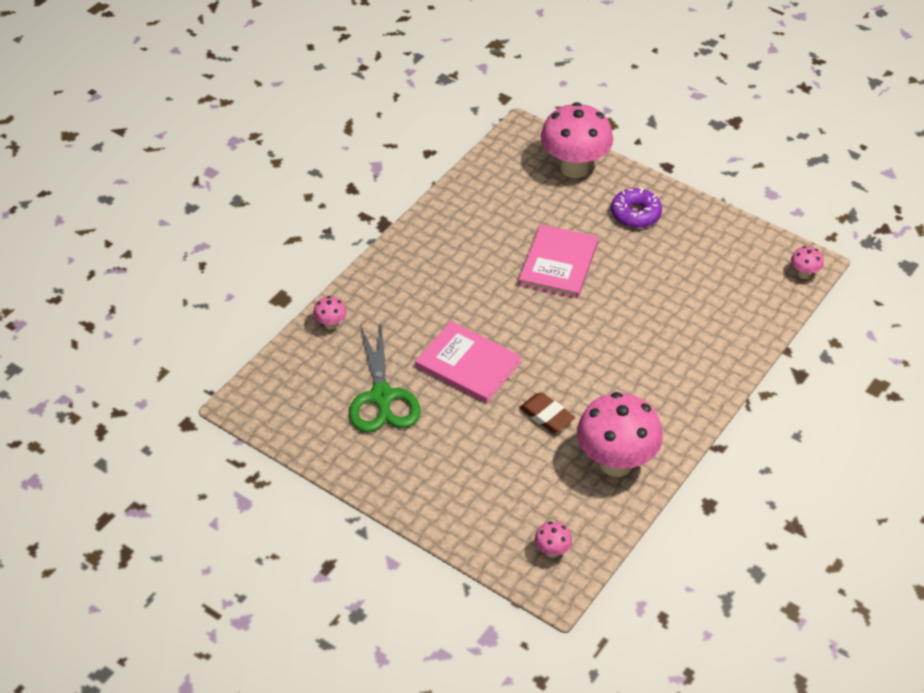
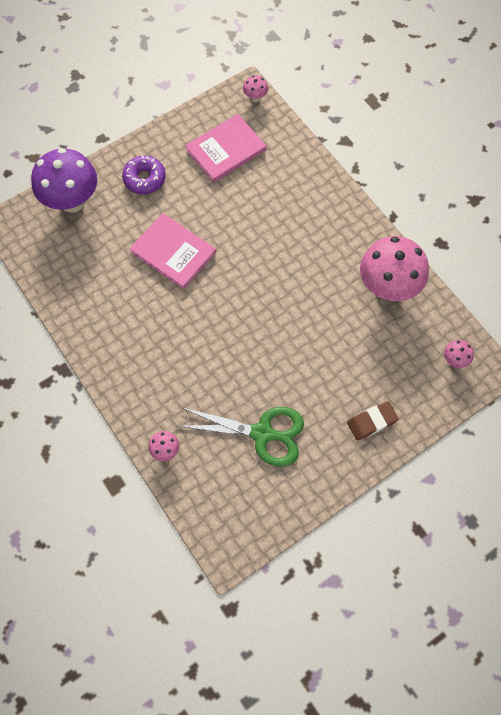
camera: 70 degrees left, 20 degrees up
pink book [415,321,522,403] -> pink book moved to [185,114,267,182]
brown eraser [519,392,575,433] -> brown eraser moved to [347,401,399,441]
pink mushroom [540,102,613,178] -> purple mushroom [31,148,97,213]

